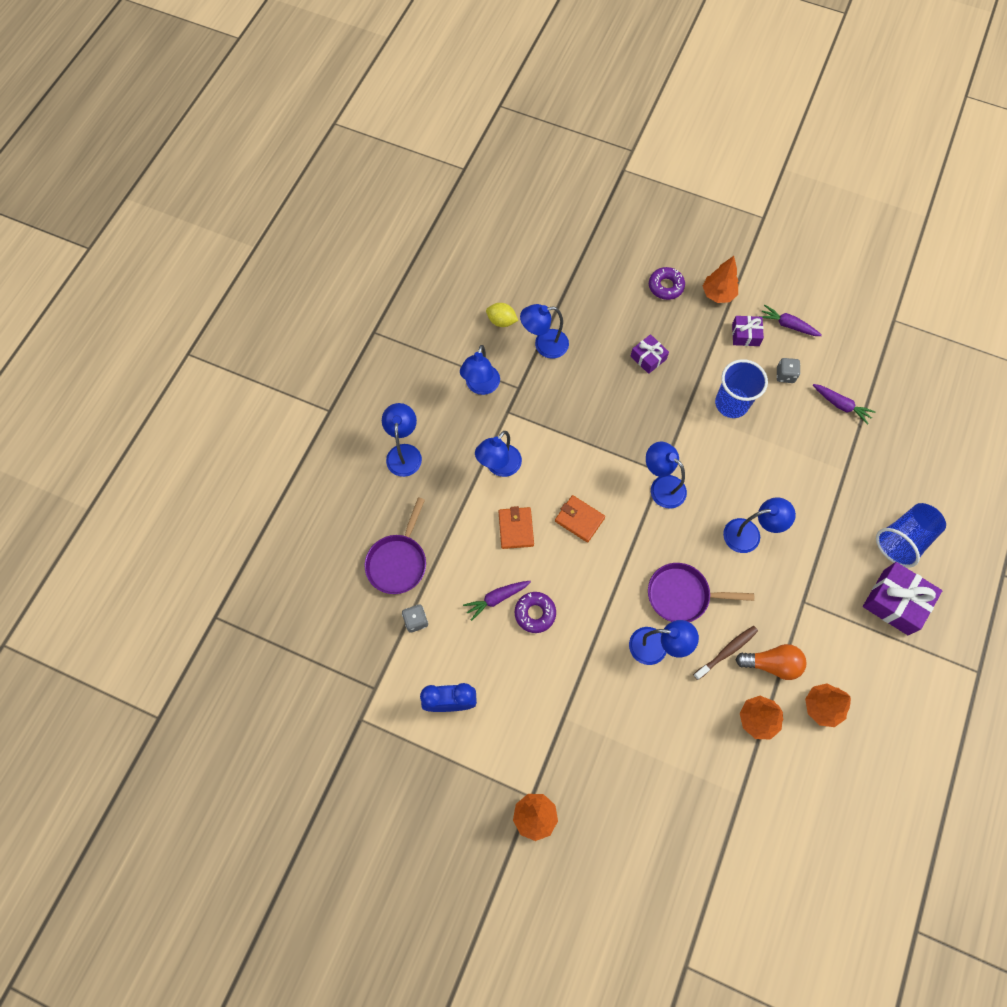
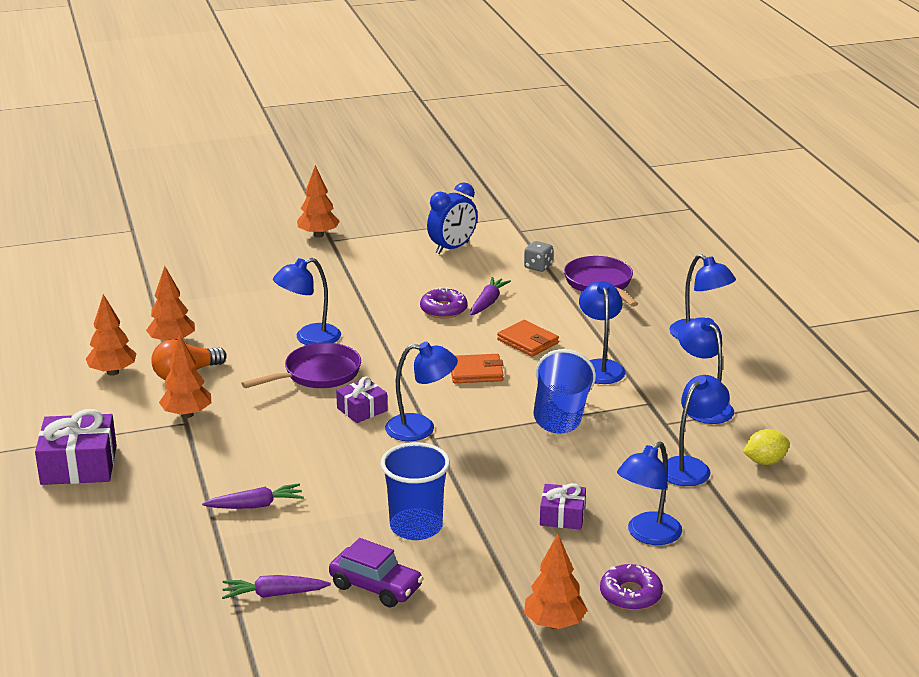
camera: 140 degrees right, 40 degrees down
brown toothbrush [693,626,758,680] -> none
blue lamp [723,498,796,553] -> blue lamp moved to [617,441,682,545]
purple gift [732,316,764,346] -> purple gift moved to [336,376,388,423]
purple carrot [759,305,822,336] -> purple carrot moved to [202,483,304,509]
grey dice [777,358,800,383] -> purple car [329,538,423,608]
blue cup [876,503,946,568] -> blue cup moved to [534,349,596,434]
none -> orange tree [159,334,211,418]

